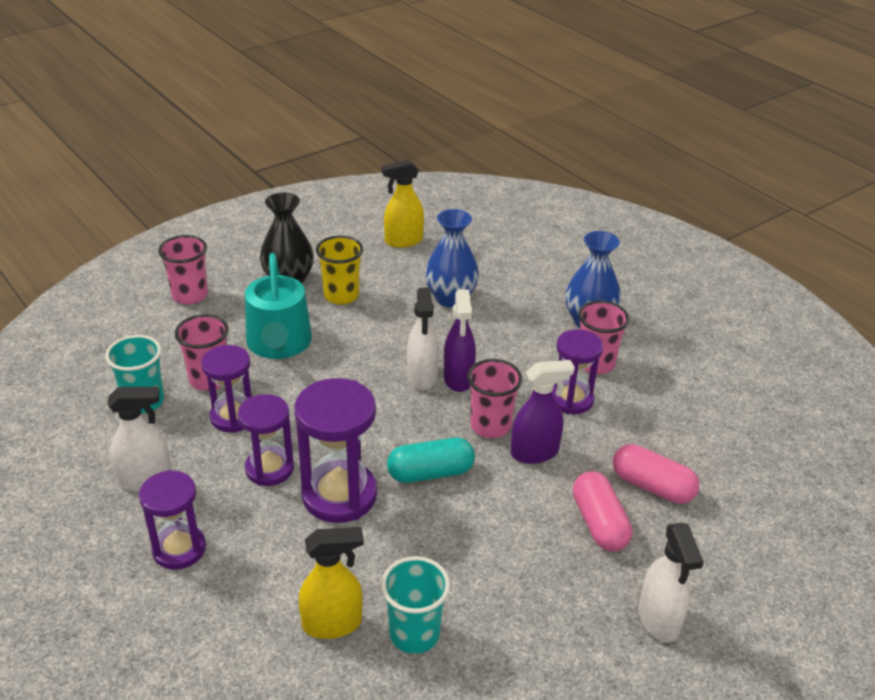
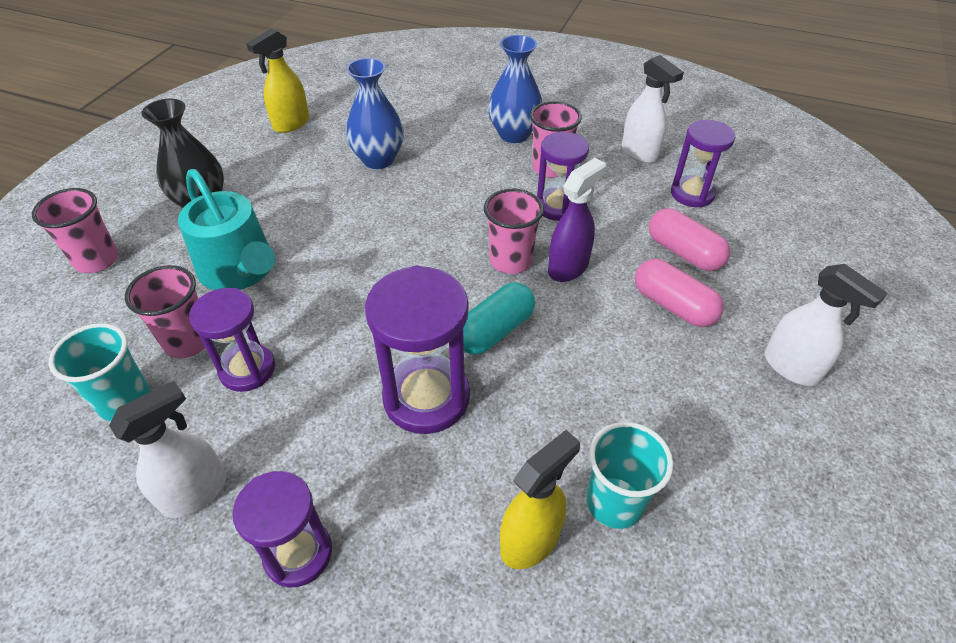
camera: 30 degrees left, 10 degrees up
purple hourglass [238,394,294,486] -> purple hourglass moved to [671,120,736,208]
yellow cup [316,236,363,305] -> none
white spray bottle [407,288,439,390] -> white spray bottle moved to [622,55,684,163]
purple spray bottle [444,289,476,392] -> none
pink capsule [613,444,699,504] -> pink capsule turned 45 degrees clockwise [649,209,730,271]

